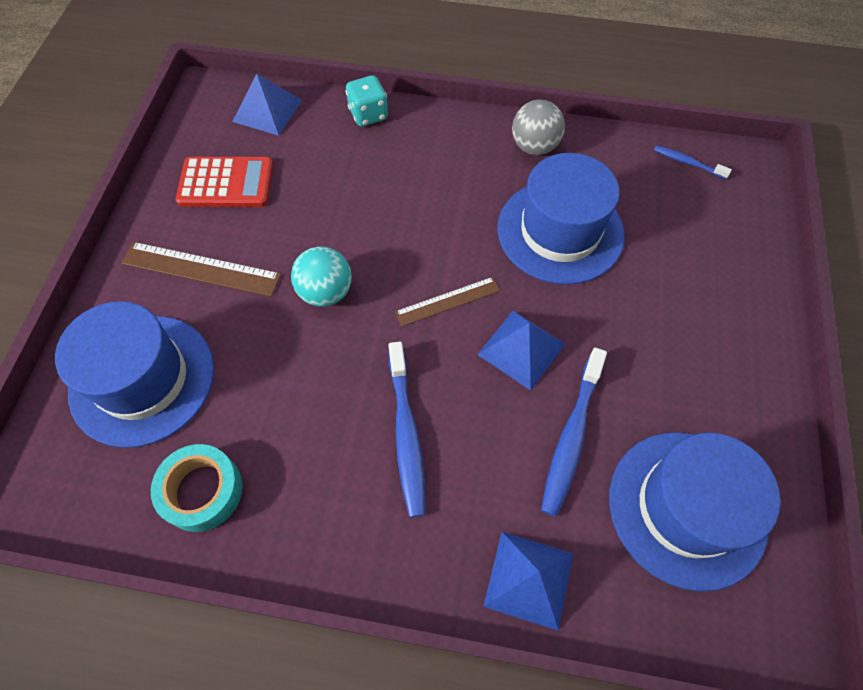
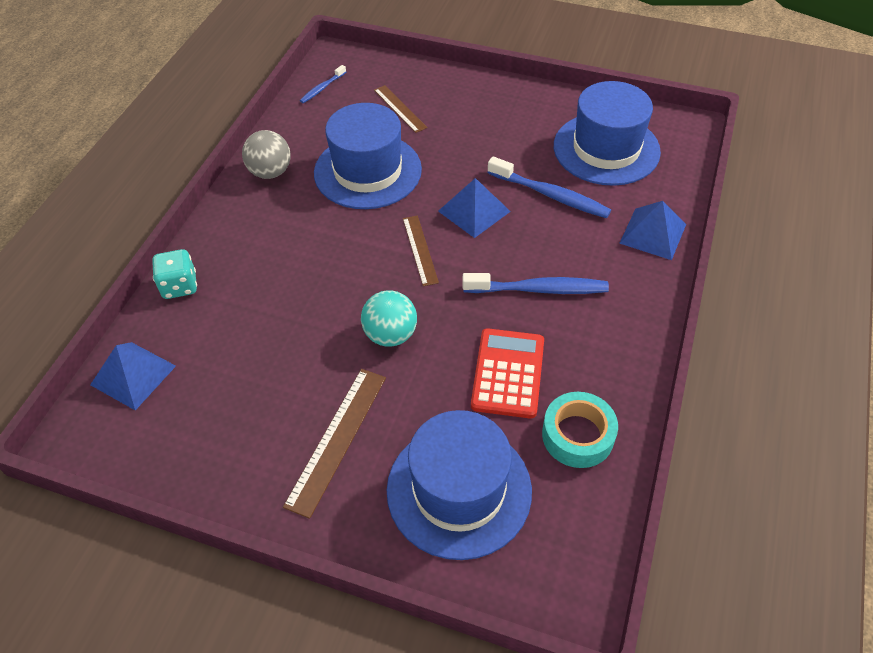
camera: 80 degrees left, 10 degrees down
red calculator [176,157,273,207] -> red calculator moved to [471,328,544,419]
none -> brown ruler [374,85,428,133]

